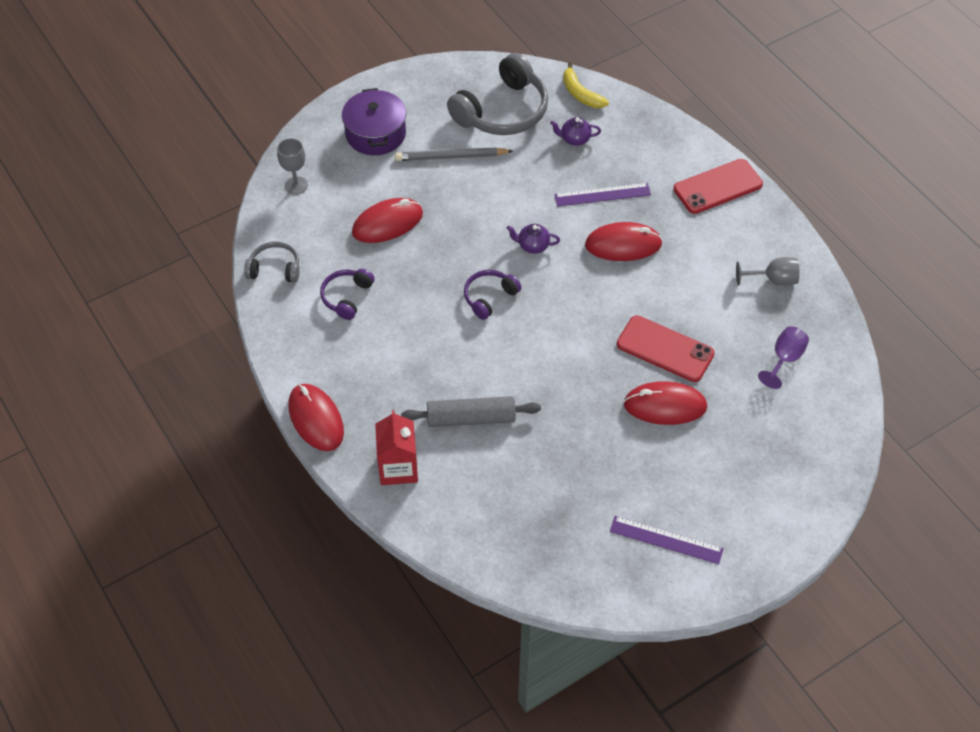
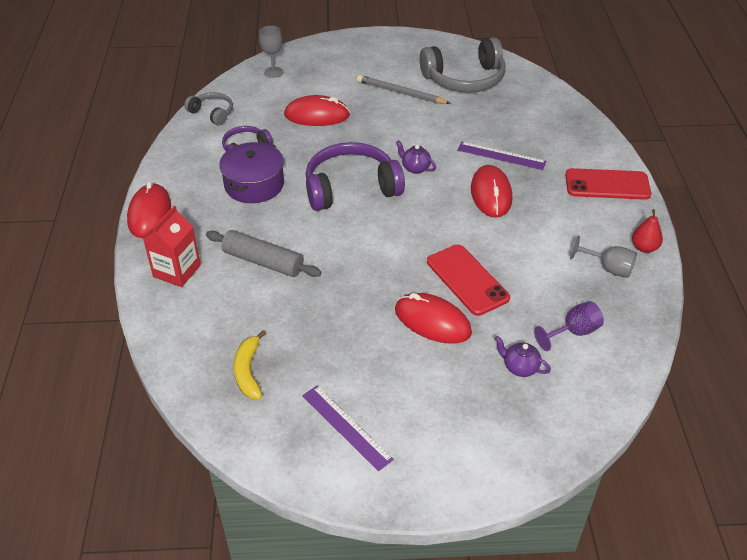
camera: 30 degrees right, 10 degrees down
purple pot [342,88,406,155] -> purple pot moved to [219,142,284,203]
purple headphones [464,270,521,320] -> purple headphones [306,142,405,211], size x1.91
purple teapot [550,117,601,146] -> purple teapot moved to [495,336,551,377]
yellow banana [563,62,609,108] -> yellow banana moved to [234,330,266,399]
red mouse [585,222,663,261] -> red mouse turned 60 degrees clockwise [471,165,512,218]
none -> red pear [632,209,663,253]

